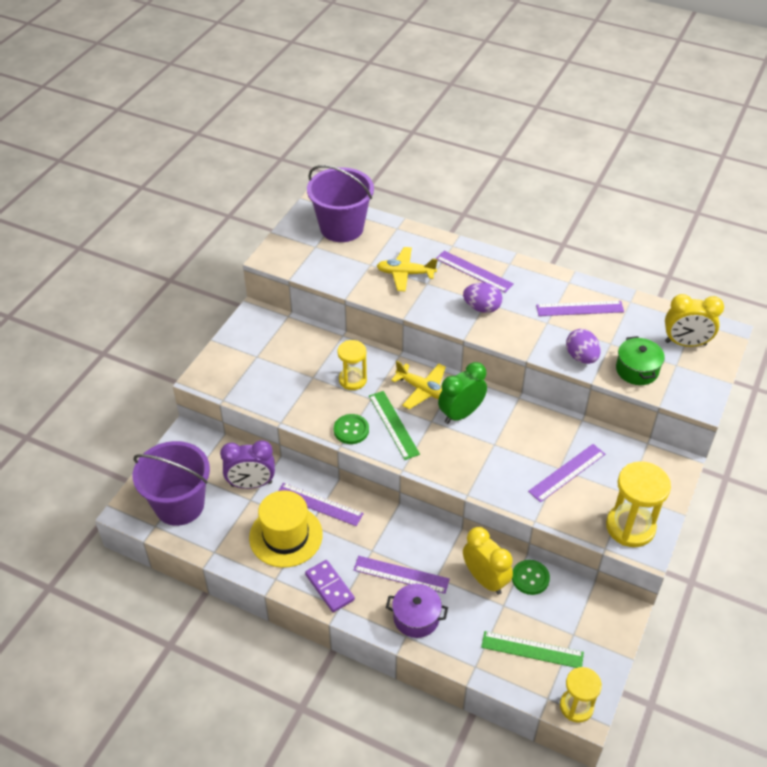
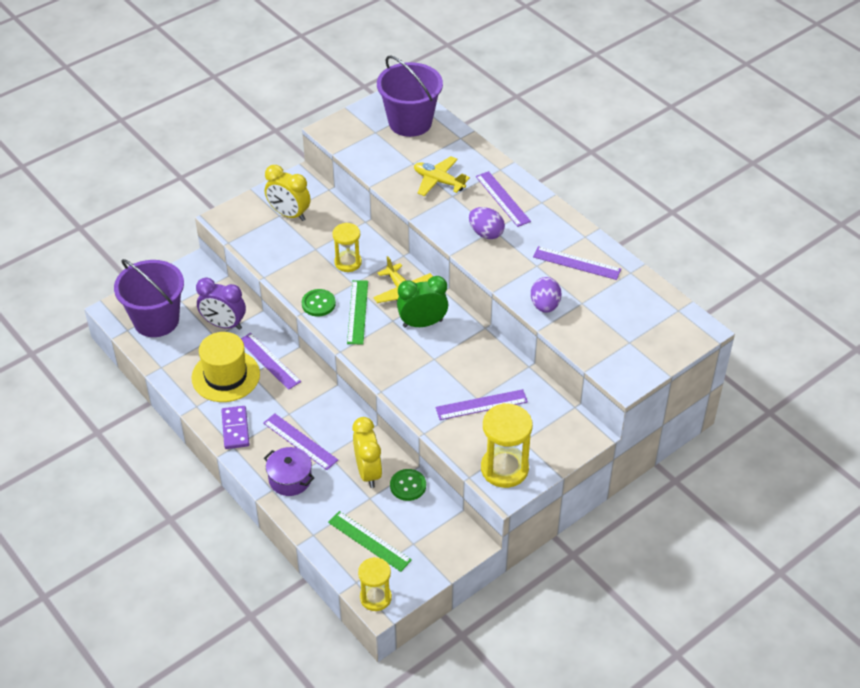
camera: 25 degrees right, 0 degrees up
green pot [616,336,665,385] -> none
yellow clock [665,294,724,347] -> yellow clock moved to [265,165,311,221]

